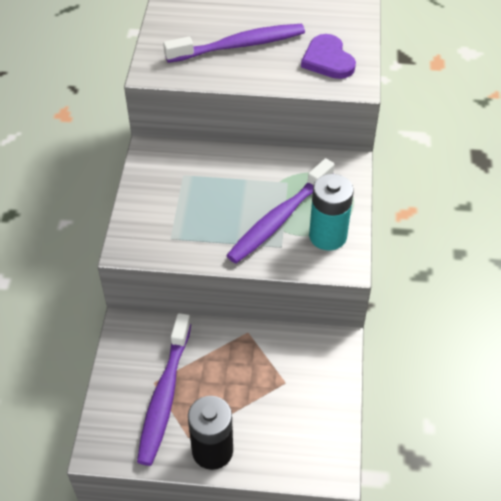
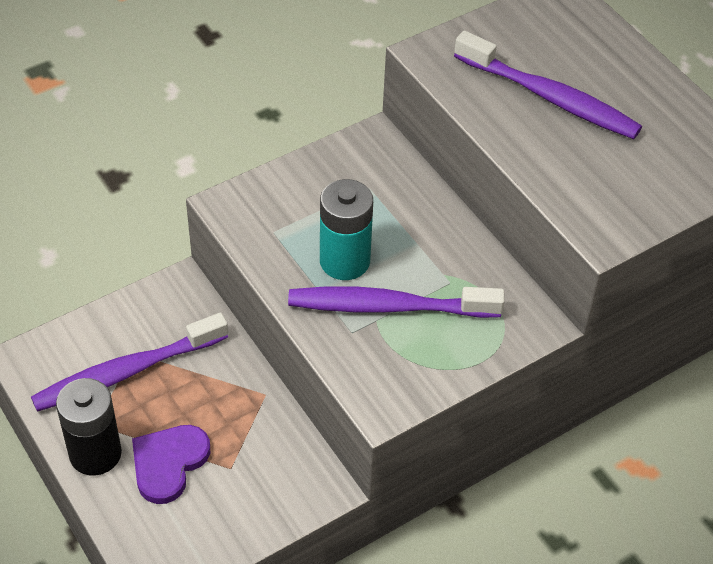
camera: 50 degrees right, 0 degrees up
purple heart [301,34,356,79] -> purple heart moved to [132,425,210,504]
turquoise battery [309,174,354,251] -> turquoise battery moved to [320,179,373,280]

